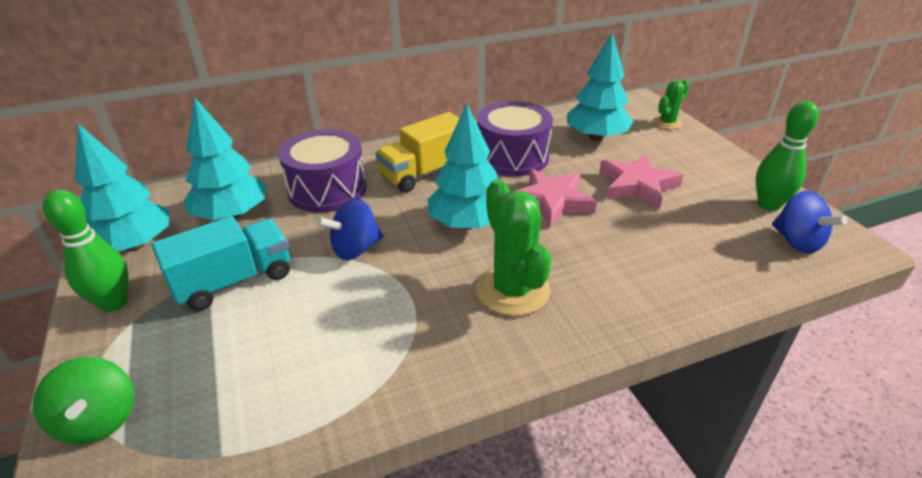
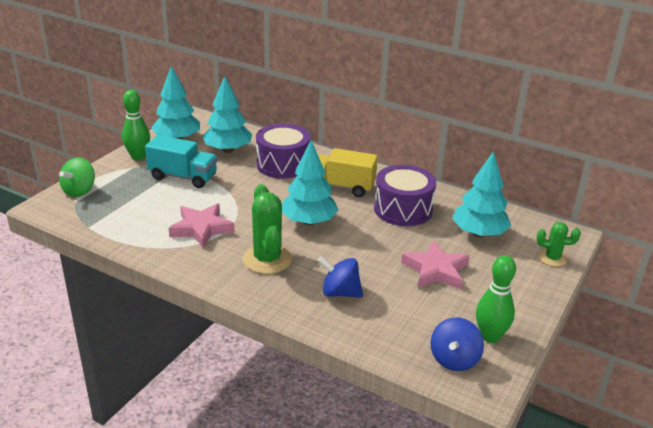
camera: 50 degrees right, 5 degrees down
blue spinning top [317,199,383,260] -> blue spinning top moved to [317,256,363,298]
green cactus [476,179,551,316] -> green cactus turned 45 degrees counterclockwise [243,184,292,274]
pink star [516,169,597,228] -> pink star moved to [169,203,235,248]

